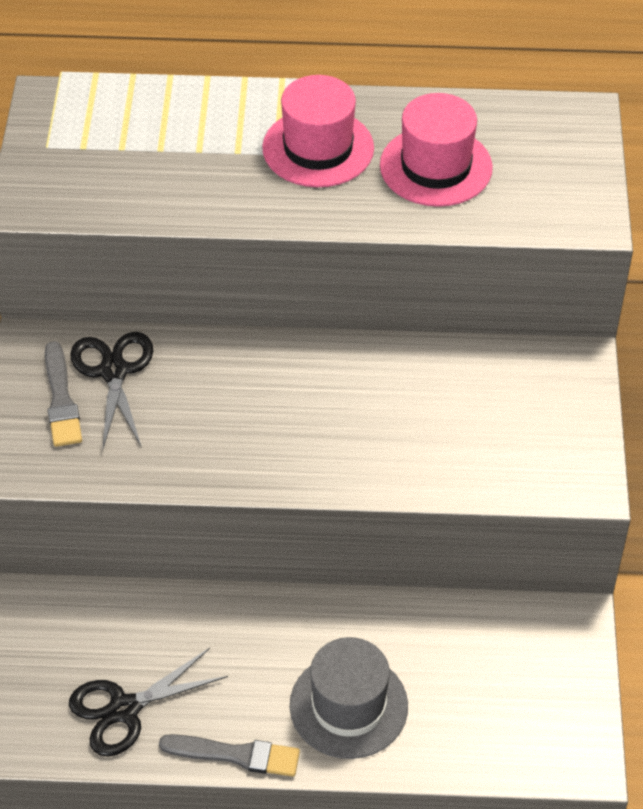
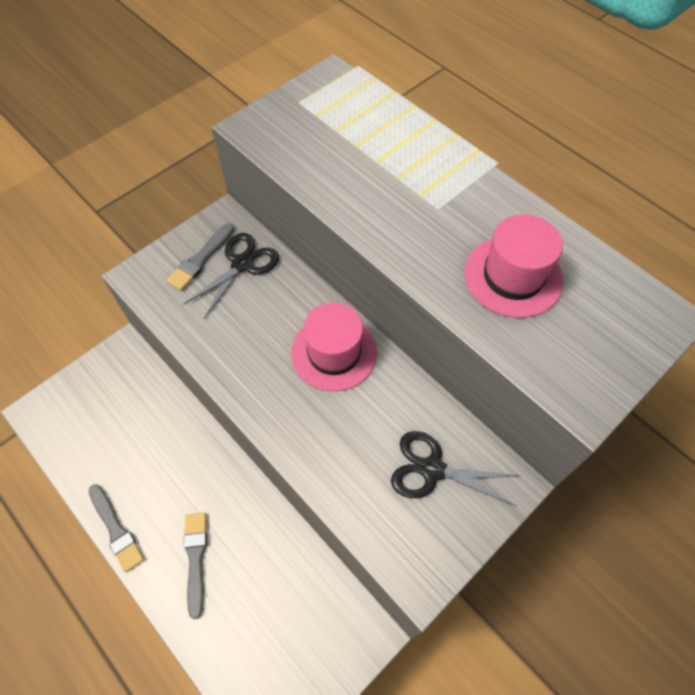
camera: 45 degrees right, 10 degrees up
black scissors [69,648,228,757] -> black scissors moved to [391,431,520,506]
pink hat [262,75,374,187] -> pink hat moved to [291,303,377,392]
grey hat [290,637,408,759] -> grey brush [184,513,207,619]

